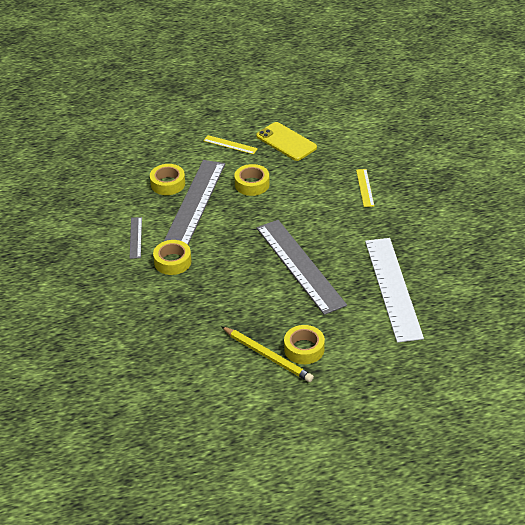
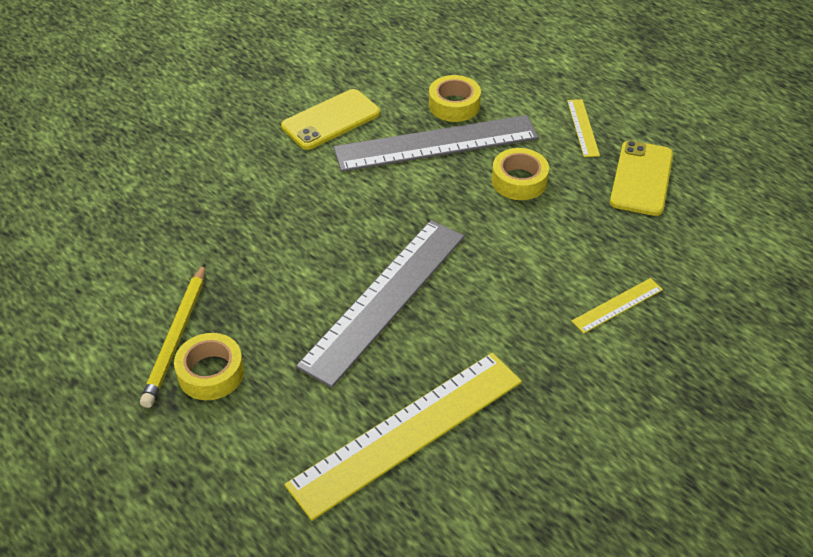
camera: 60 degrees right, 5 degrees up
grey ruler [130,217,142,259] -> yellow phone [281,89,380,150]
yellow tape [153,240,191,275] -> none
white ruler [365,238,424,343] -> yellow ruler [284,353,522,521]

